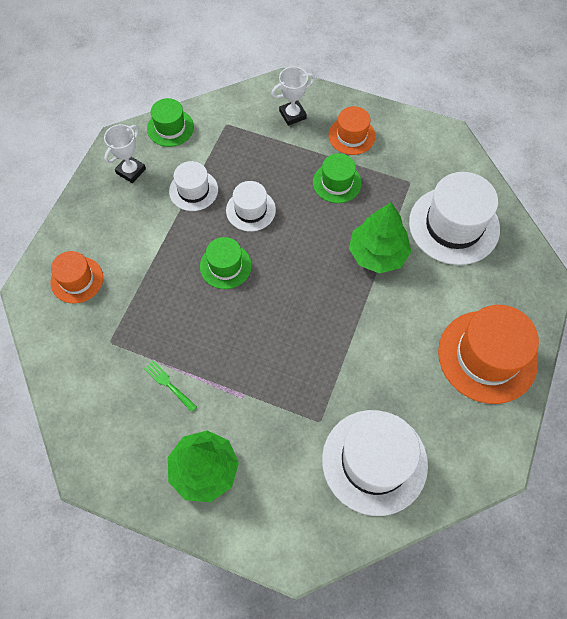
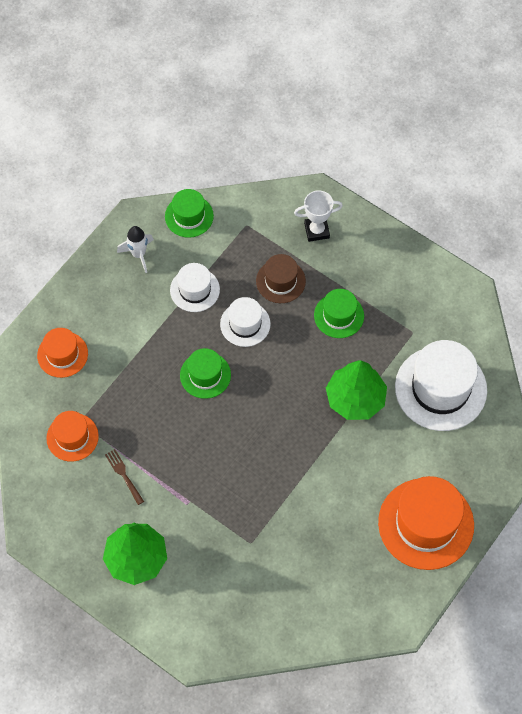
camera: 15 degrees right, 0 degrees up
white trophy [104,124,146,183] -> white rocket [117,226,154,273]
green fork [144,361,197,412] -> brown fork [105,449,144,505]
white hat [322,410,428,516] -> none
orange hat [328,106,376,155] -> orange hat moved to [46,411,99,462]
none -> brown hat [256,254,306,303]

